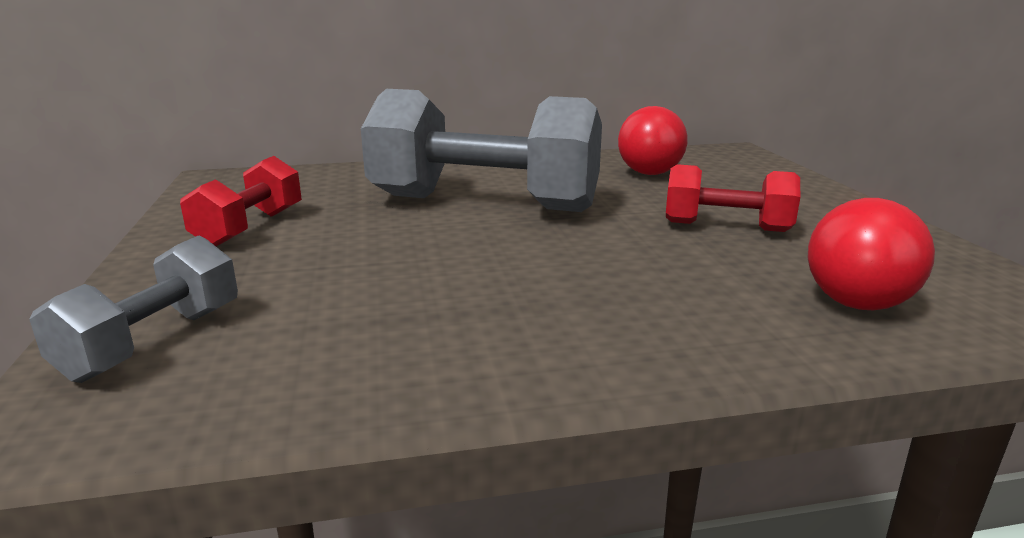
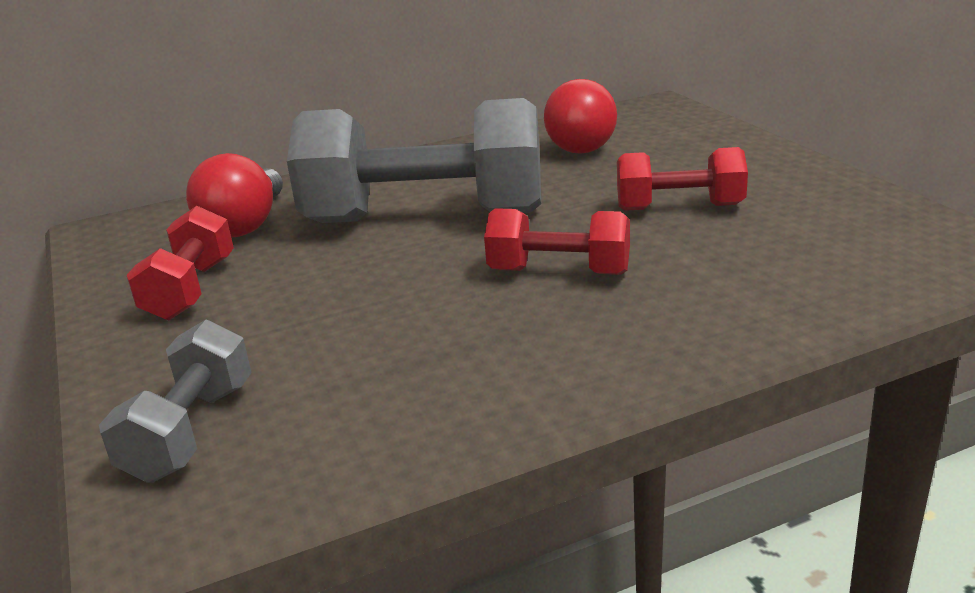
camera: 10 degrees left, 5 degrees up
red light bulb [808,198,935,310] -> red light bulb moved to [186,153,283,238]
none -> red dumbbell [484,208,630,275]

